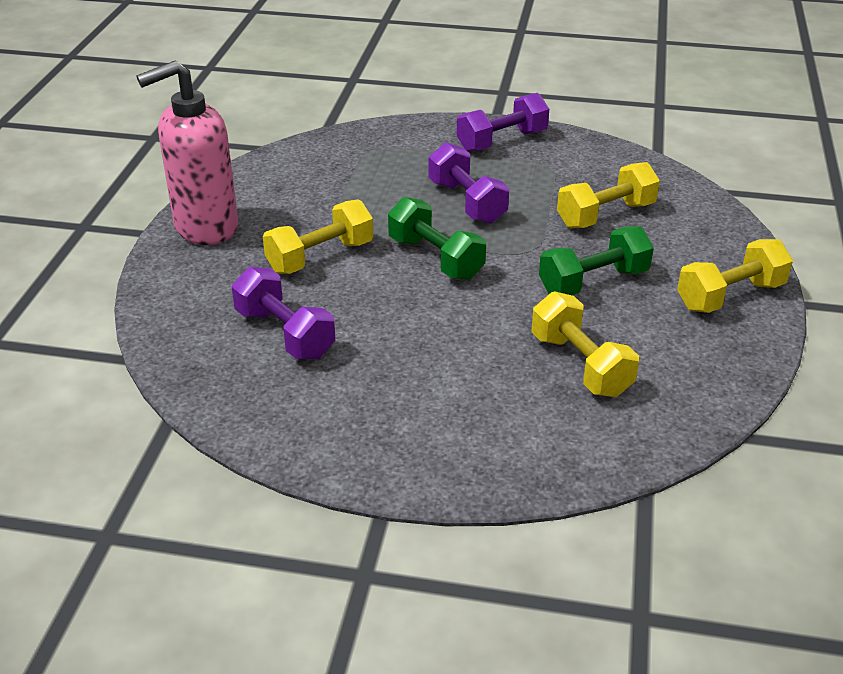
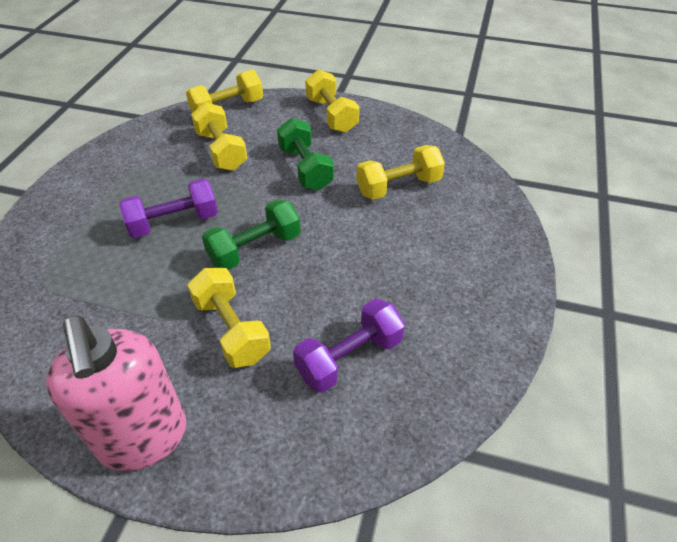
camera: 85 degrees left, 10 degrees up
purple dumbbell [457,93,549,152] -> none
none -> yellow dumbbell [186,70,263,113]

